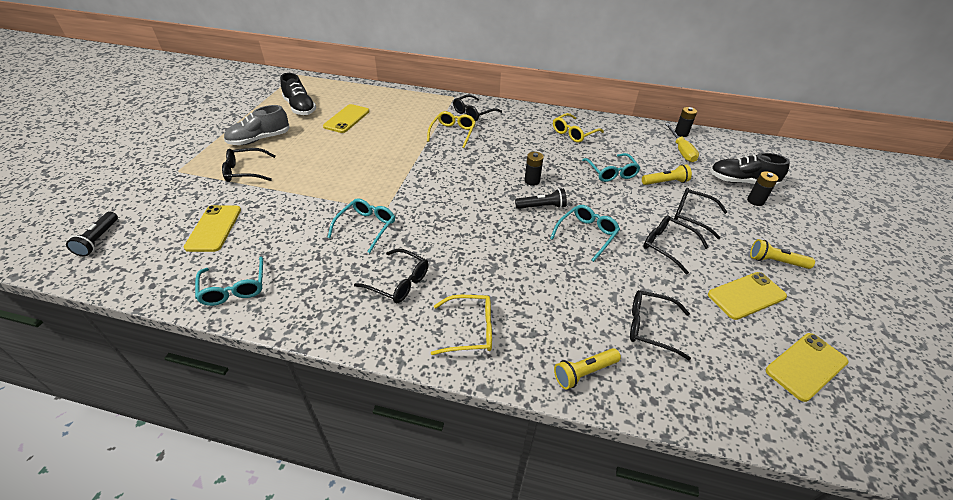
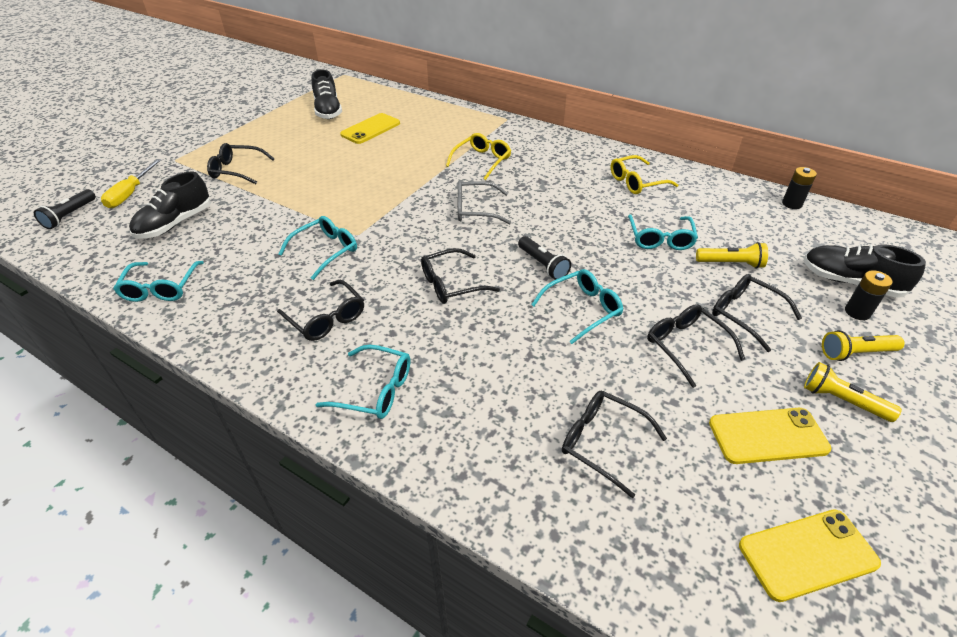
camera: 20 degrees right, 0 degrees up
yellow phone [184,205,241,252] -> black shoe [129,172,211,239]
grey shoe [224,105,290,145] -> none
yellow glasses [431,295,492,355] -> turquoise glasses [316,345,410,419]
black glasses [453,94,502,121] -> black glasses moved to [421,248,500,304]
black flashlight [515,189,567,209] -> black flashlight turned 45 degrees clockwise [518,236,571,280]
black battery [524,152,544,186] -> none
yellow flashlight [554,348,621,389] -> yellow flashlight moved to [822,330,905,361]
yellow screwdriver [666,123,699,162] -> yellow screwdriver moved to [101,159,161,208]
none -> grey glasses [458,181,511,224]

